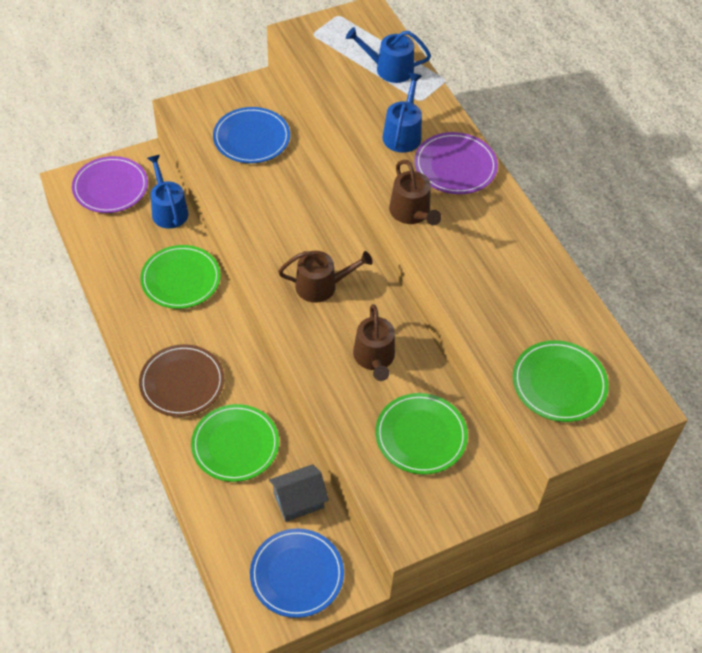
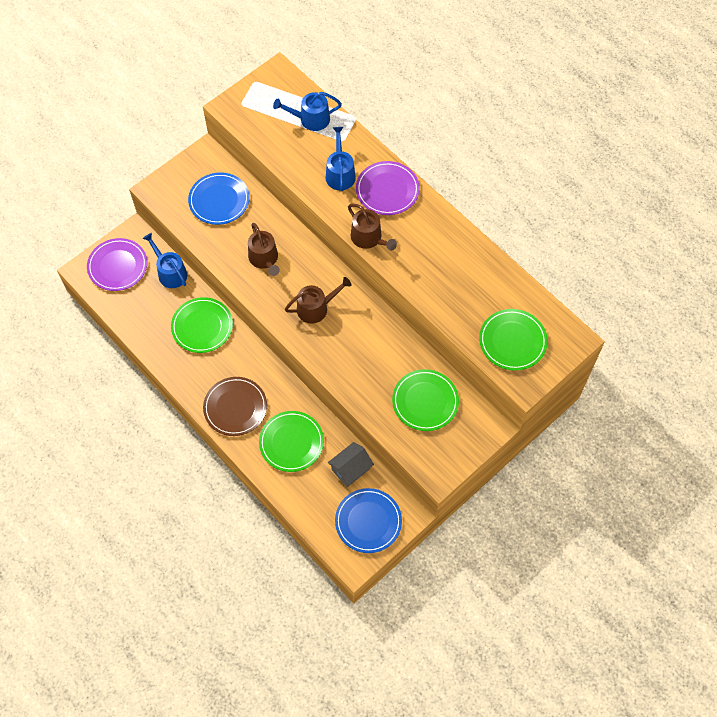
camera: 15 degrees left, 10 degrees up
brown watering can [353,304,395,381] -> brown watering can moved to [248,223,280,276]

